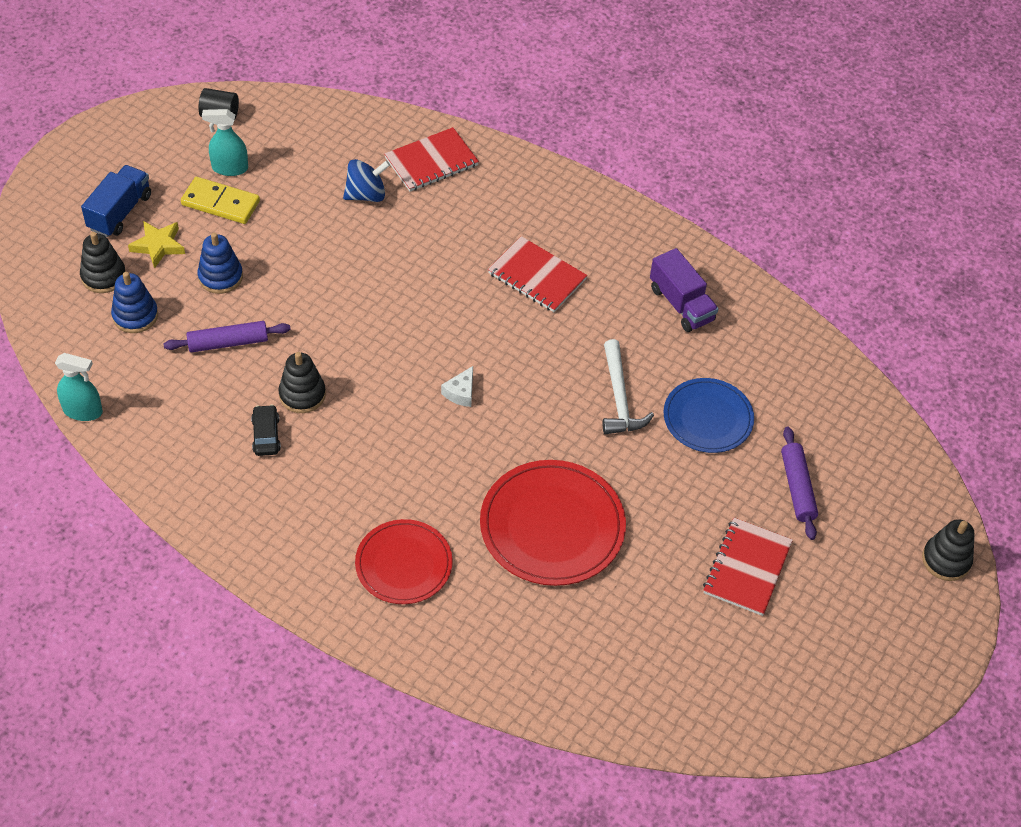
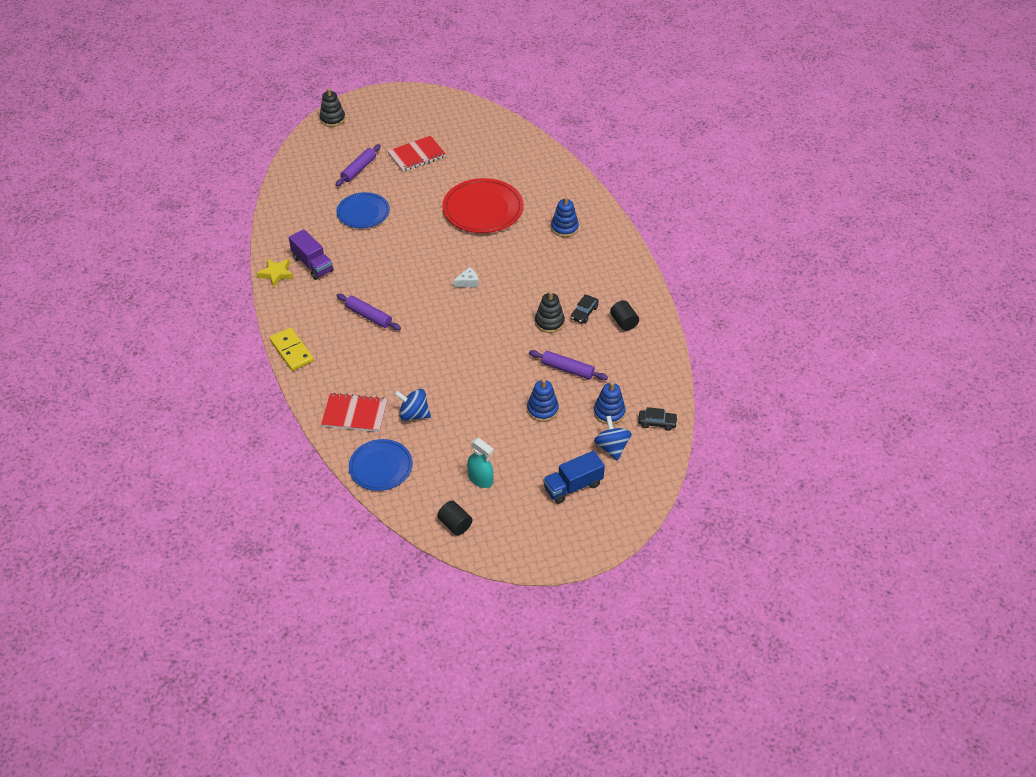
camera: 140 degrees left, 5 degrees down
turquoise spray bottle [55,353,103,421] -> none
black stacking toy [80,232,126,293] -> blue spinning top [594,416,632,461]
yellow star [128,221,185,268] -> yellow star moved to [257,259,294,288]
yellow domino [181,177,260,224] -> yellow domino moved to [269,327,314,371]
red plate [355,519,453,604] -> blue stacking toy [551,197,579,237]
red notebook [488,236,587,312] -> purple rolling pin [336,294,401,330]
white hammer [603,339,654,434] -> none
purple truck [650,248,719,332] -> purple truck turned 135 degrees clockwise [289,229,334,280]
none -> blue plate [349,439,413,491]
none -> black cylinder [610,300,639,331]
none -> black car [638,407,678,431]

